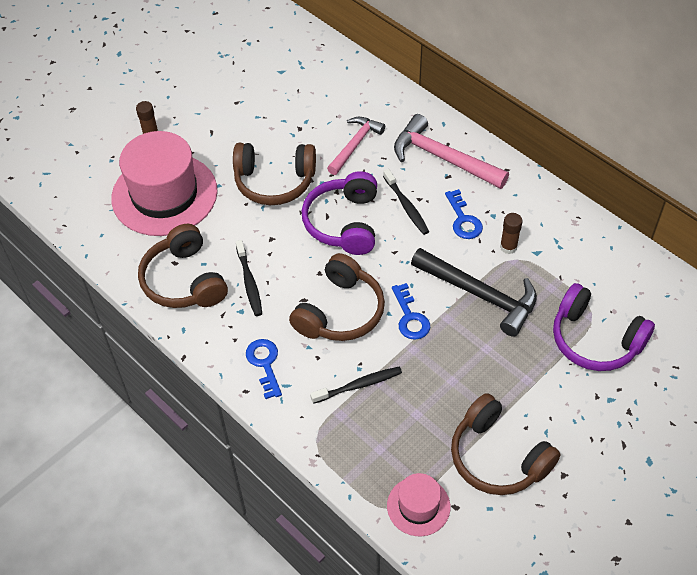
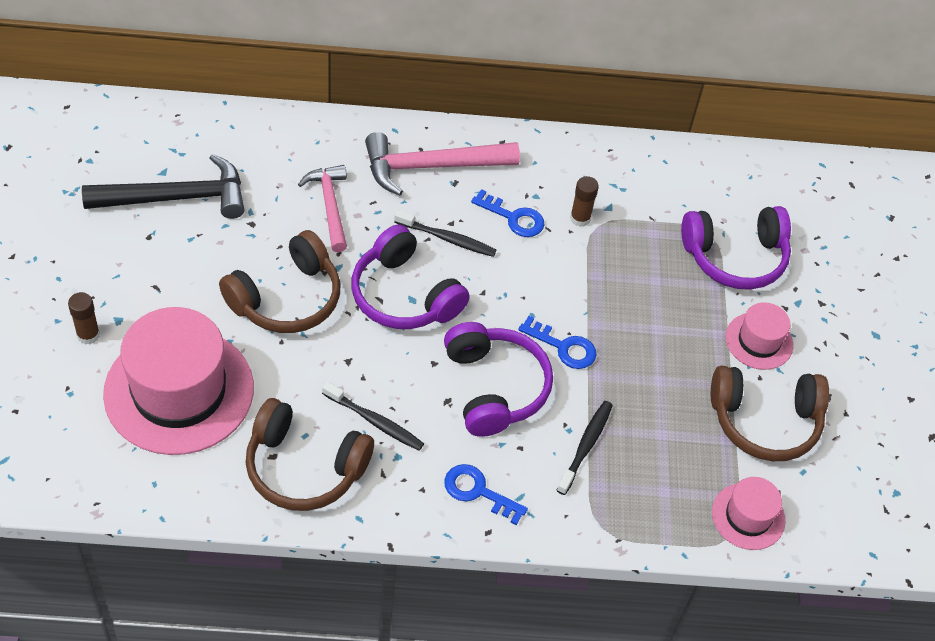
camera: 50 degrees left, 0 degrees up
brown headphones [289,253,385,341] -> purple headphones [444,322,553,437]
black hammer [411,248,537,337] -> black hammer moved to [82,154,244,219]
none -> pink hat [726,302,793,370]

